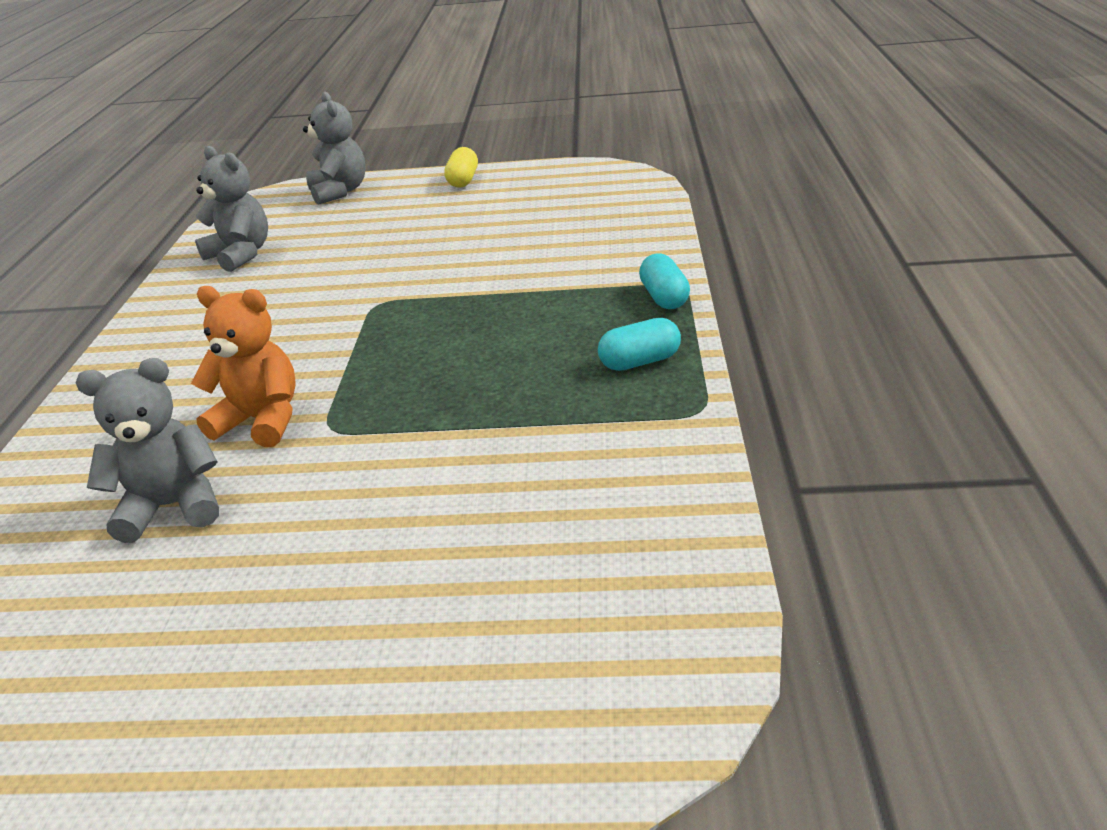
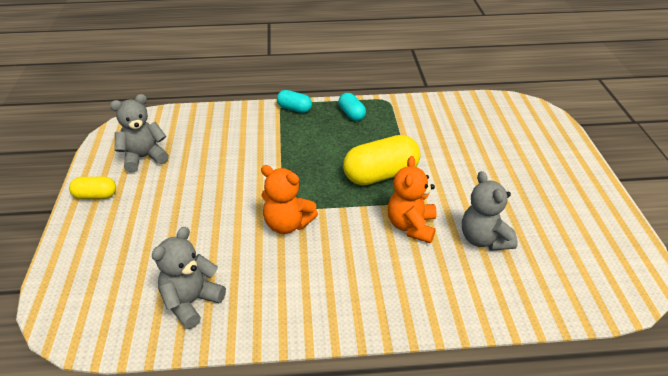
camera: 100 degrees left, 5 degrees up
grey teddy bear [303,92,366,205] -> grey teddy bear moved to [110,94,169,173]
turquoise capsule [639,253,690,309] -> turquoise capsule turned 45 degrees clockwise [277,90,312,113]
none -> orange teddy bear [261,165,318,234]
none -> yellow capsule [343,135,421,186]

